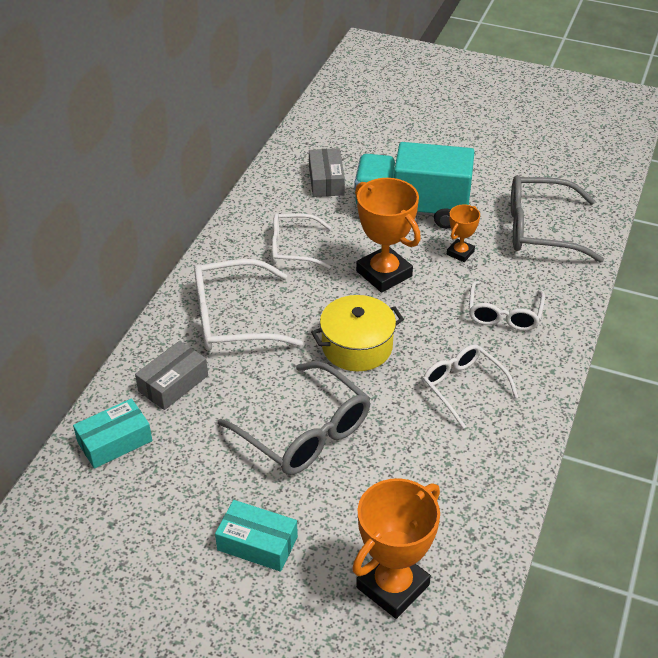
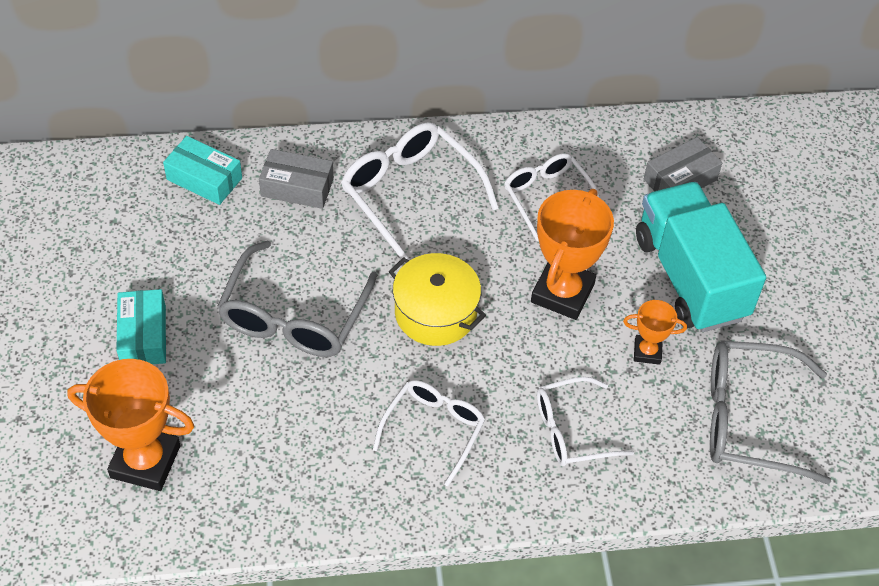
camera: 60 degrees right, 10 degrees up
grey glasses [511,175,604,263] -> grey glasses turned 60 degrees counterclockwise [710,340,831,485]

